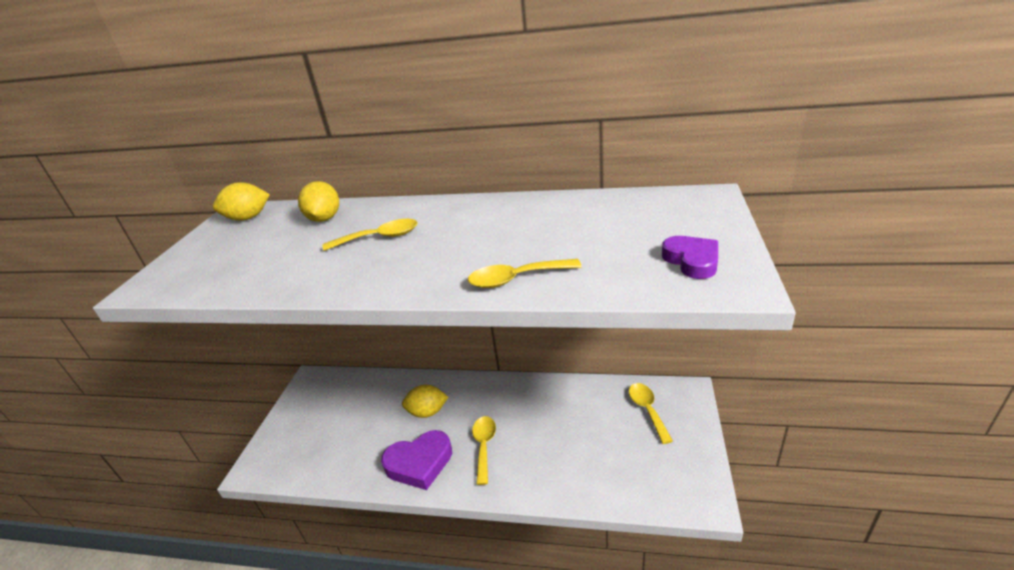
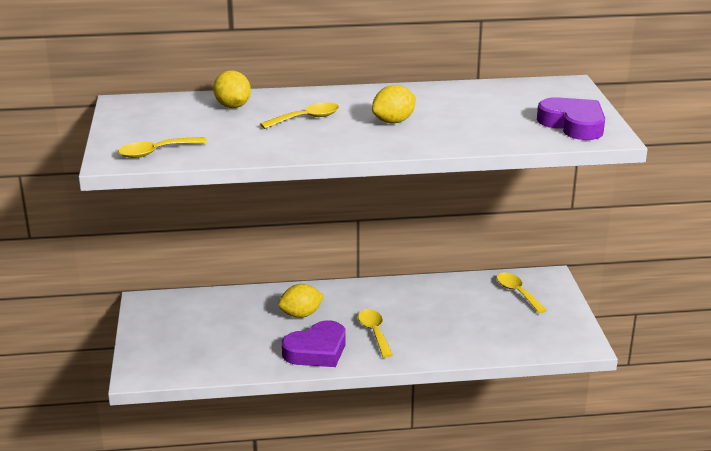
camera: 20 degrees left, 5 degrees down
yellow lemon [213,182,270,221] -> yellow lemon moved to [372,85,416,124]
yellow spoon [468,259,581,288] -> yellow spoon moved to [118,137,207,158]
purple heart [662,236,718,279] -> purple heart [537,97,605,140], size x1.59

